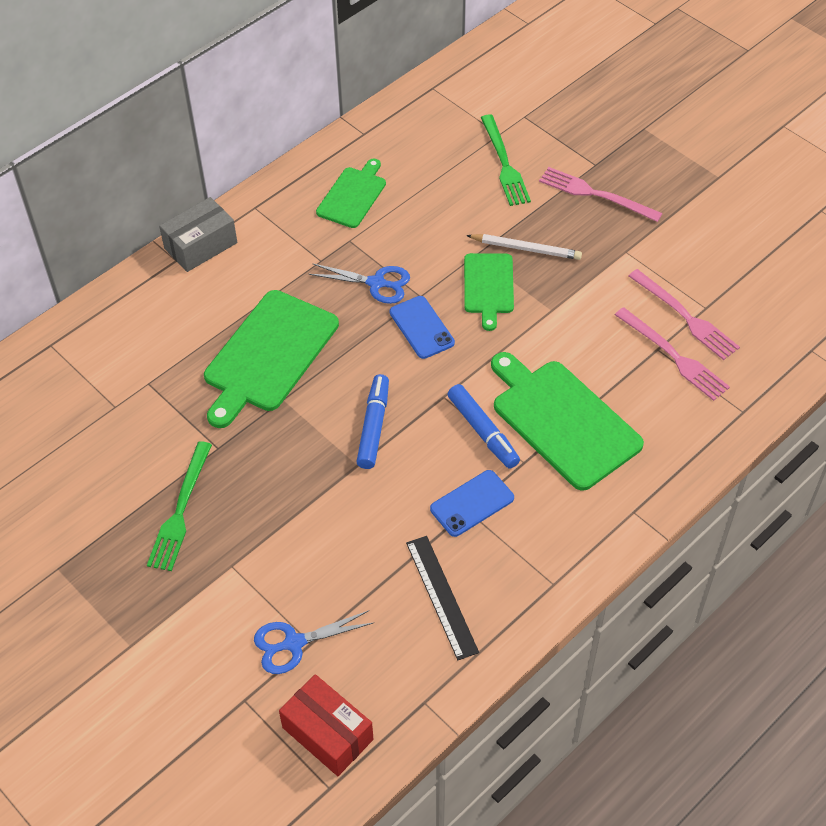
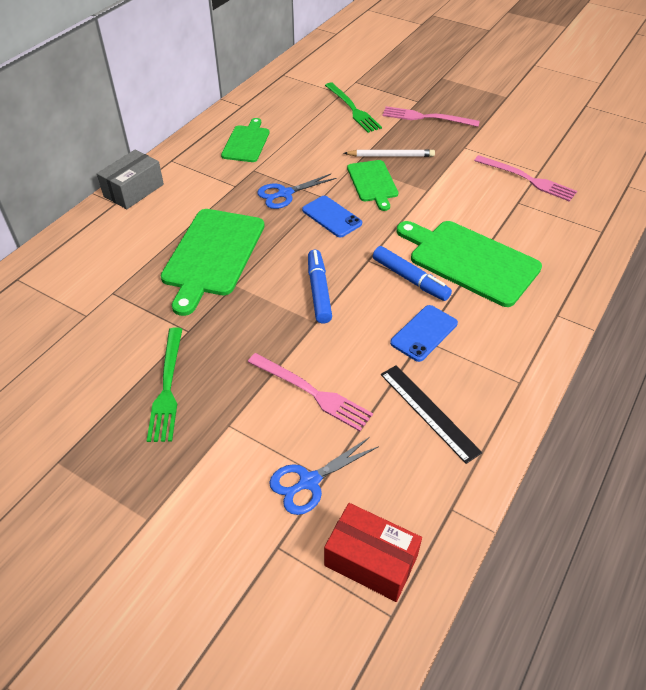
camera: 15 degrees left, 5 degrees down
blue scissors [309,263,410,304] -> blue scissors turned 150 degrees clockwise [257,174,336,209]
pink fork [615,307,730,401] -> pink fork moved to [248,353,373,431]

